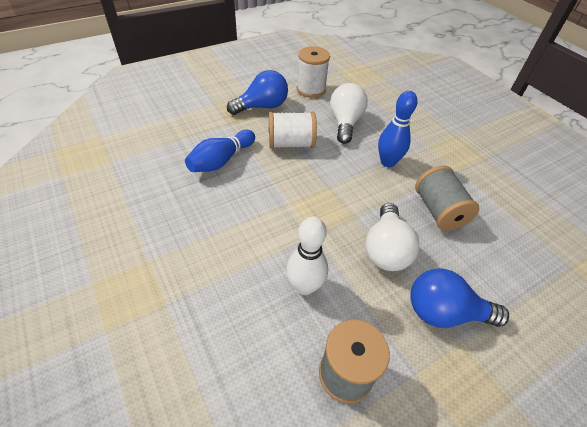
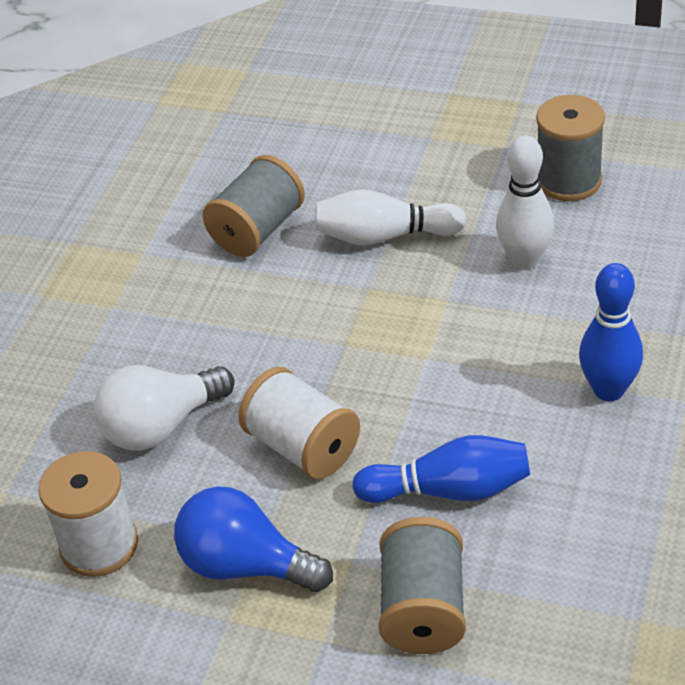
camera: 125 degrees left, 5 degrees down
white light bulb [365,203,420,271] -> white bowling pin [315,189,466,245]
blue bowling pin [378,91,418,167] -> blue bowling pin moved to [579,263,643,401]
blue light bulb [410,269,509,328] -> none
none -> grey spool [379,517,466,654]

